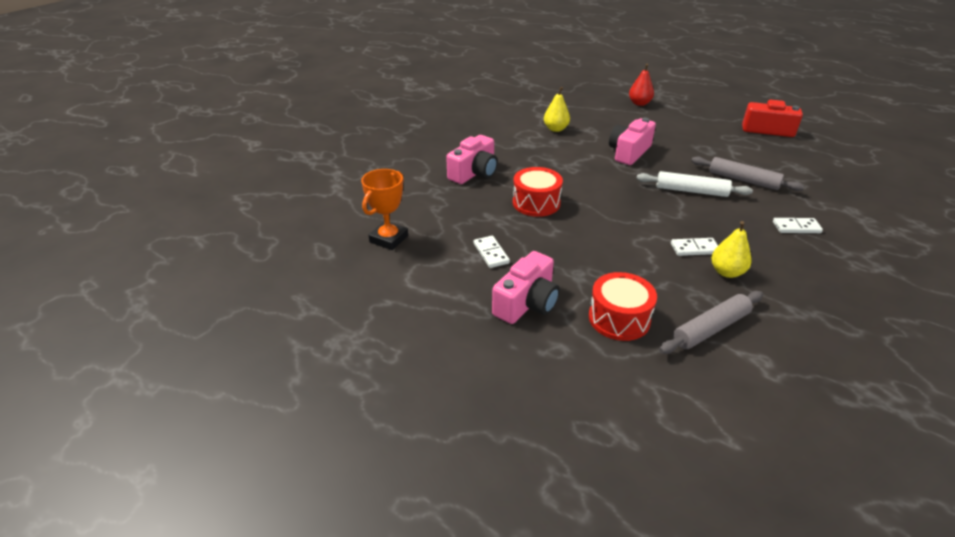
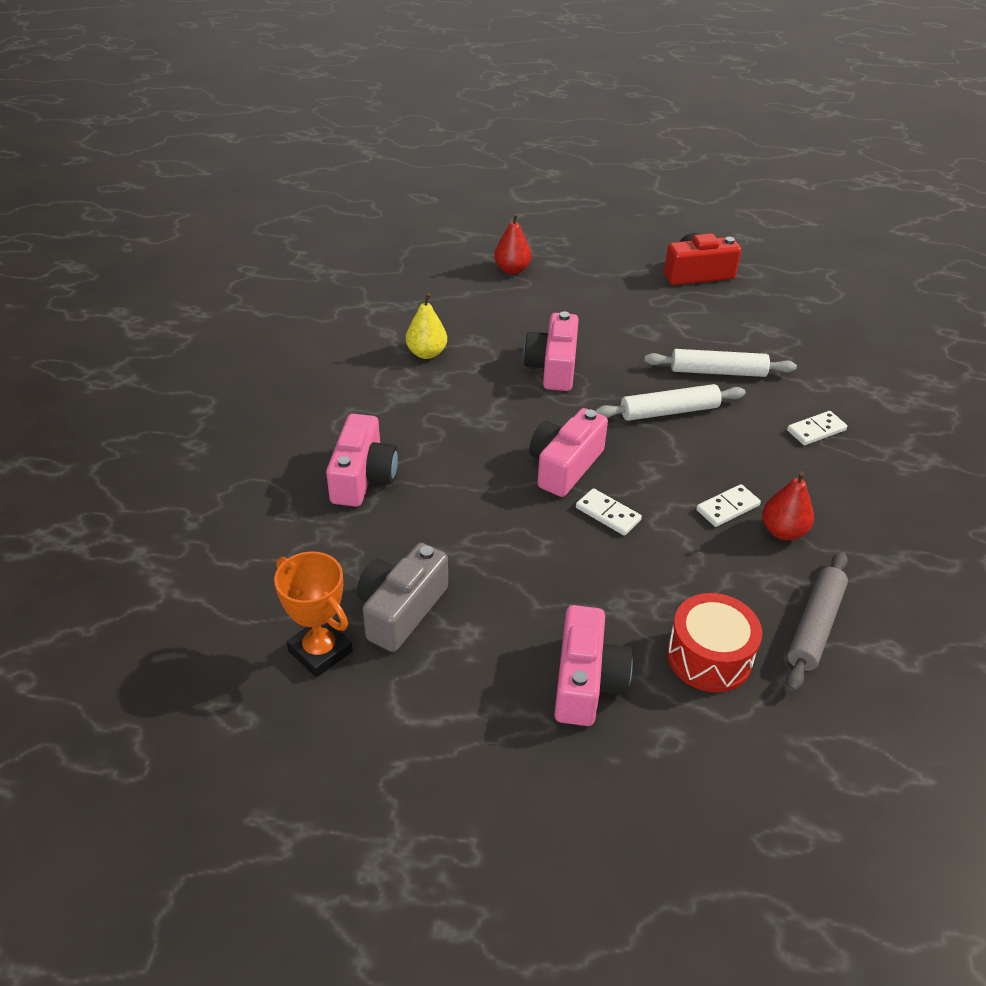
camera: 30 degrees left, 5 degrees up
orange trophy [361,169,408,250] -> orange trophy turned 45 degrees counterclockwise [274,552,352,677]
white domino [474,236,510,268] -> white domino moved to [576,488,642,536]
red drum [513,167,563,217] -> none
grey rolling pin [691,156,804,191] -> white rolling pin [644,349,797,377]
yellow pear [711,221,752,278] -> red pear [762,471,814,540]
none -> grey camera [357,543,448,652]
none -> pink camera [529,408,608,497]

